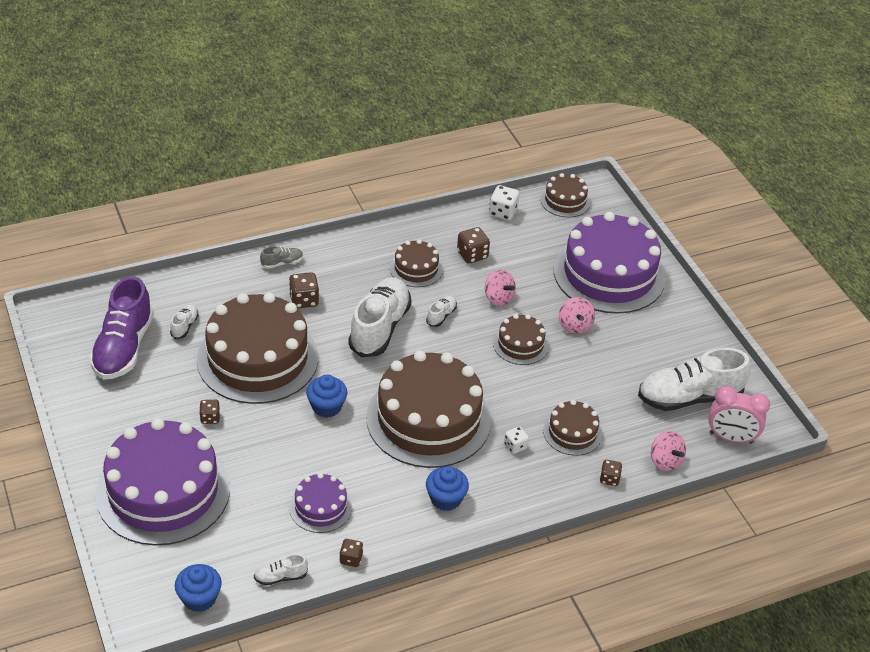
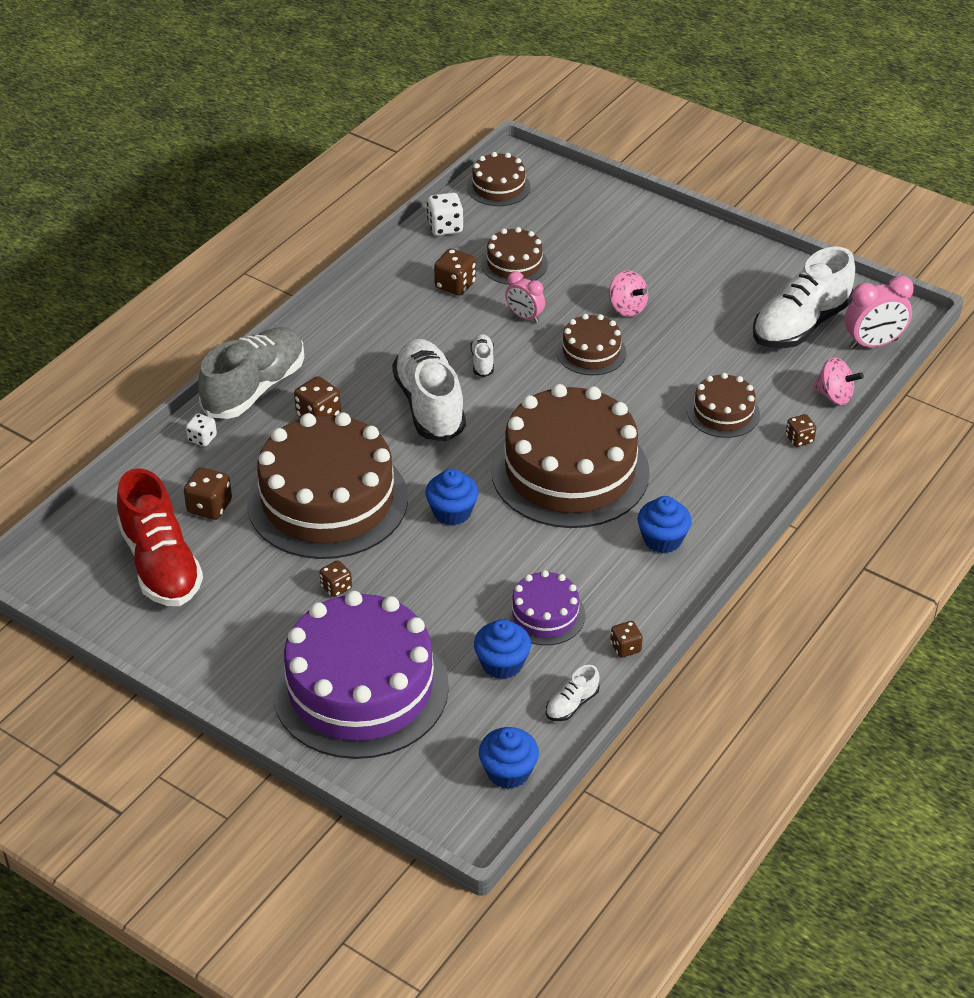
camera: 30 degrees left, 0 degrees up
purple shoe [90,276,154,380] -> red shoe [117,468,203,606]
white shoe [170,304,199,339] -> brown dice [184,467,232,520]
grey shoe [260,246,303,269] -> grey shoe [198,327,304,419], size x2.34
brown cake [390,239,443,287] -> brown cake moved to [481,227,548,285]
pink spinning top [485,269,516,306] -> pink clock [505,271,545,323]
white dice [504,426,529,454] -> white dice moved to [186,413,217,446]
purple cake [554,212,666,314] -> none
none -> blue cupcake [474,619,531,679]

